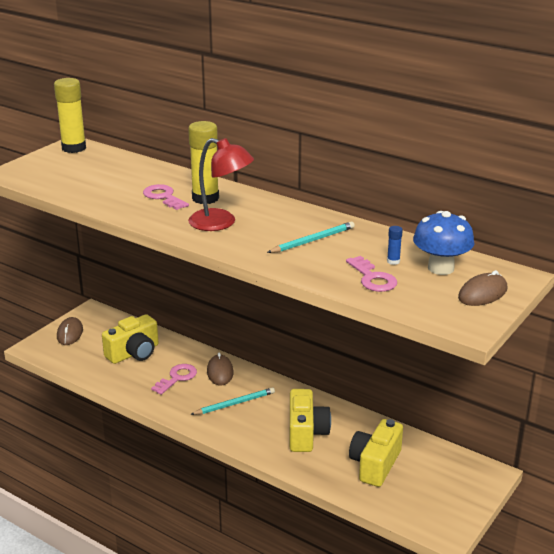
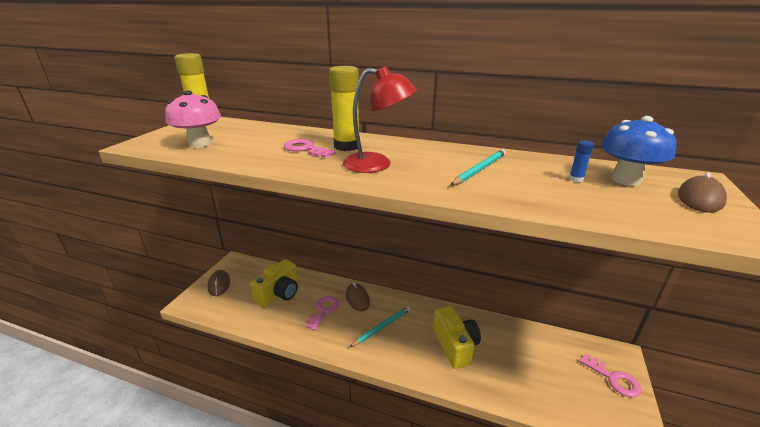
camera: 15 degrees left, 0 degrees up
pink key [346,256,397,292] -> pink key moved to [579,354,642,397]
yellow camera [349,419,403,487] -> none
none -> pink mushroom [165,90,221,148]

